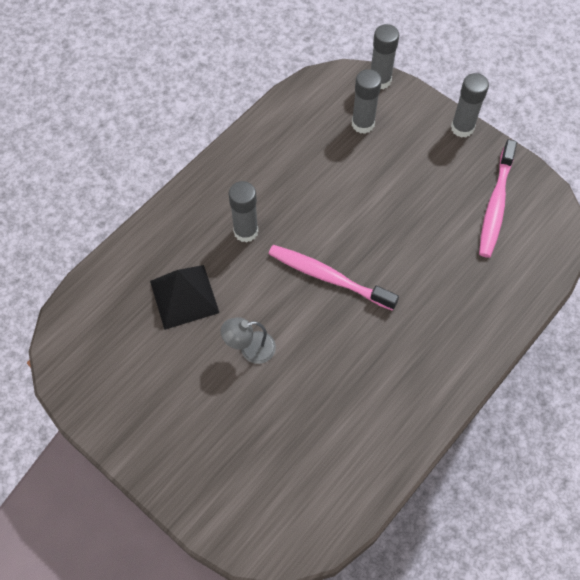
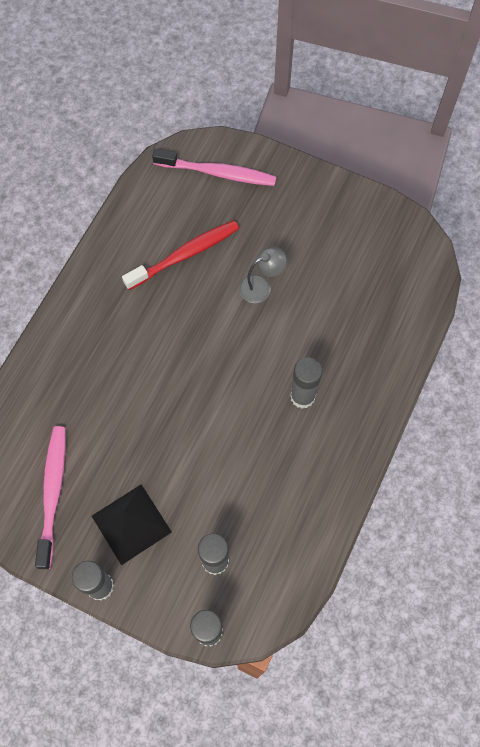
camera: 165 degrees right, 5 degrees up
black pyramid [150,265,219,330] -> black pyramid moved to [92,484,172,565]
pink toothbrush [268,245,399,311] -> pink toothbrush moved to [152,149,276,186]
none -> red toothbrush [122,220,239,290]

